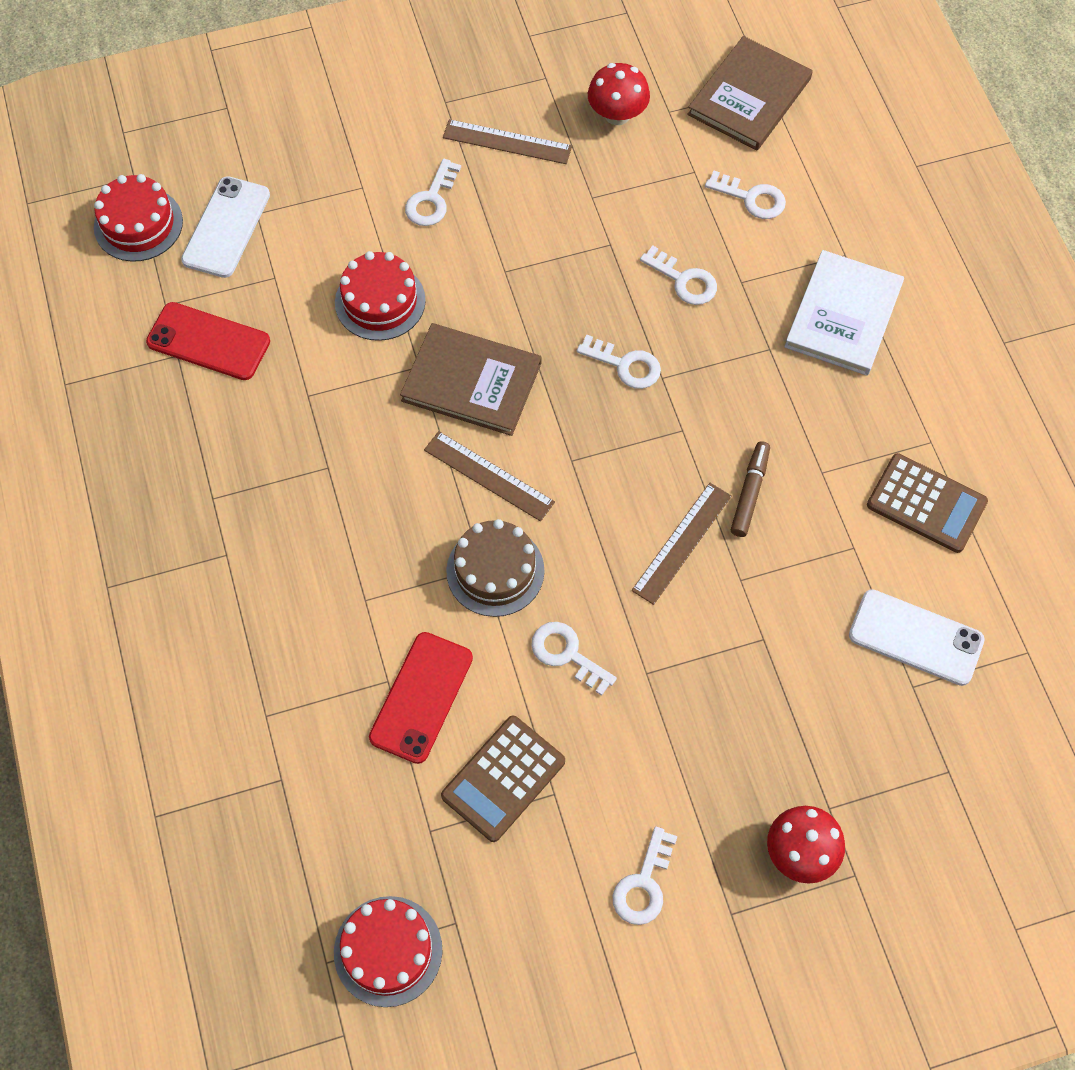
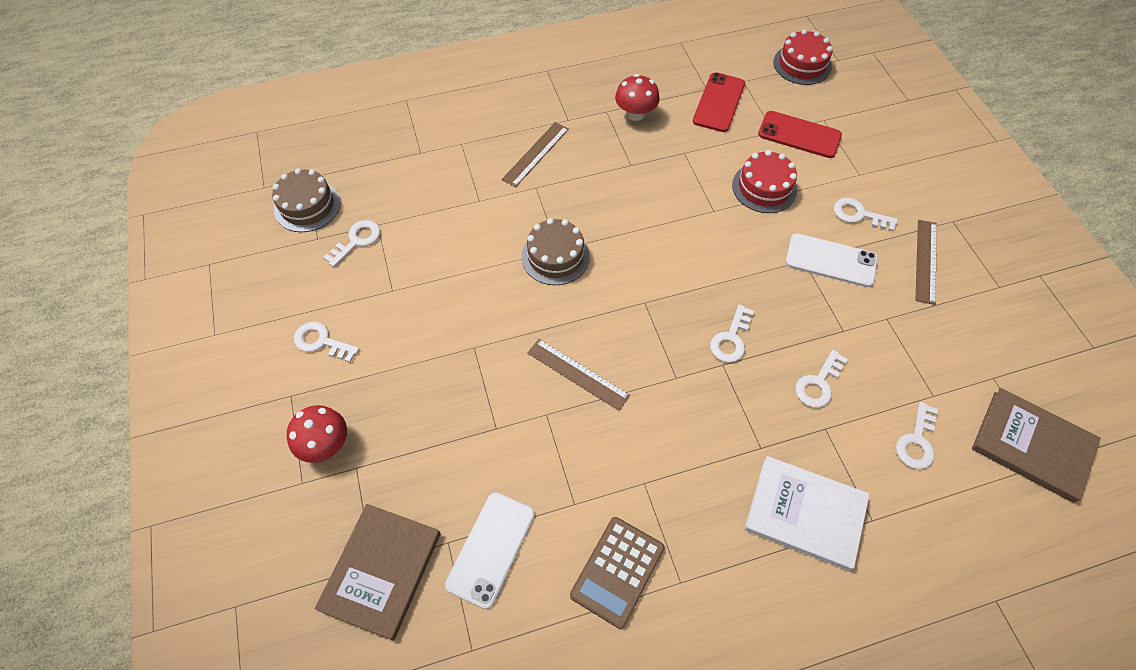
camera: 90 degrees right, 5 degrees down
white phone [181,176,270,278] -> white phone moved to [785,233,878,287]
red cake [334,896,442,1007] -> brown cake [272,168,341,232]
red phone [369,632,473,764] -> red phone moved to [758,111,842,158]
brown book [400,323,541,436] -> brown book moved to [315,504,441,641]
brown ruler [424,431,555,521] -> brown ruler moved to [502,122,569,187]
brown calculator [441,716,565,842] -> none
white key [531,622,617,696] -> white key moved to [323,220,380,267]
red mushroom [588,63,650,125] -> red mushroom moved to [615,74,660,121]
brown marker [731,441,770,537] -> none

